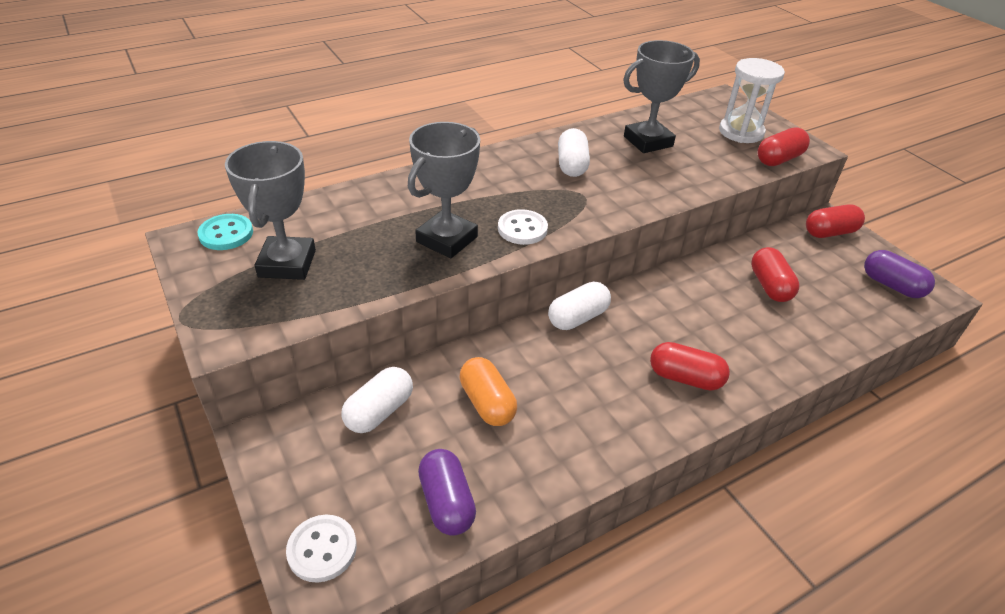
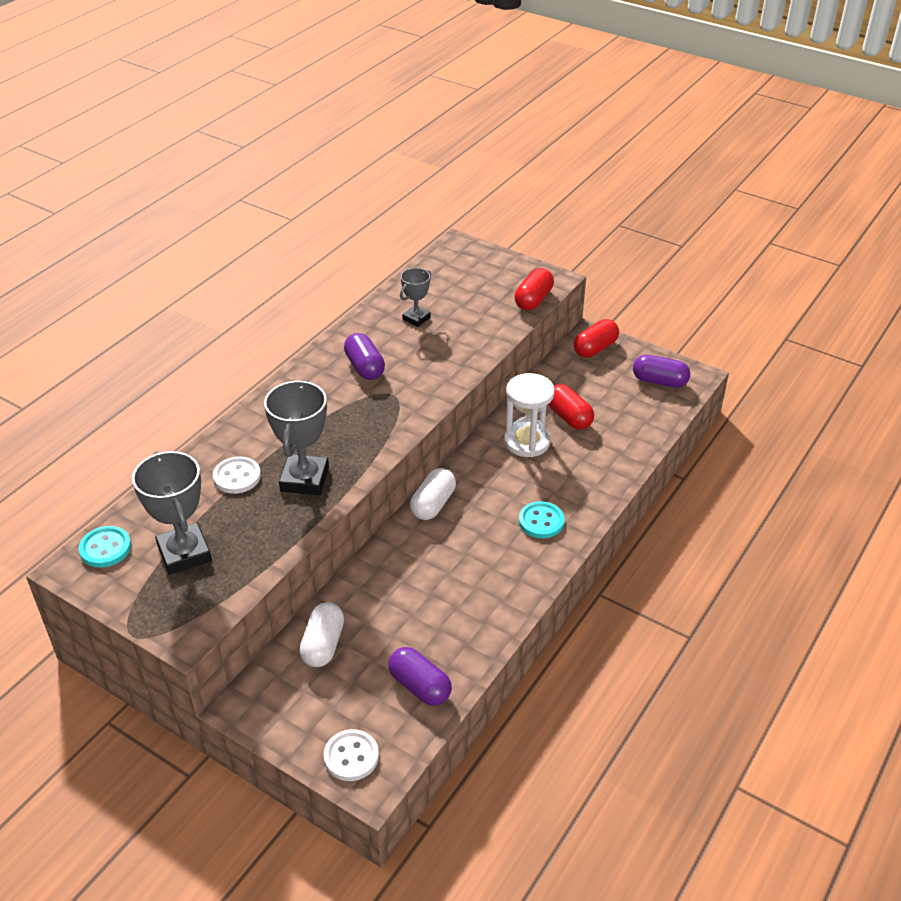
camera: 25 degrees left, 0 degrees up
orange capsule [460,357,517,426] -> none
white button [498,209,548,245] -> white button moved to [213,456,261,494]
white capsule [558,128,590,177] -> purple capsule [344,333,385,380]
grey trophy [623,40,700,153] -> grey trophy [400,268,431,327], size x0.58
red capsule [650,342,730,391] -> turquoise button [519,501,565,538]
white hourglass [719,58,785,143] -> white hourglass moved to [504,373,555,457]

